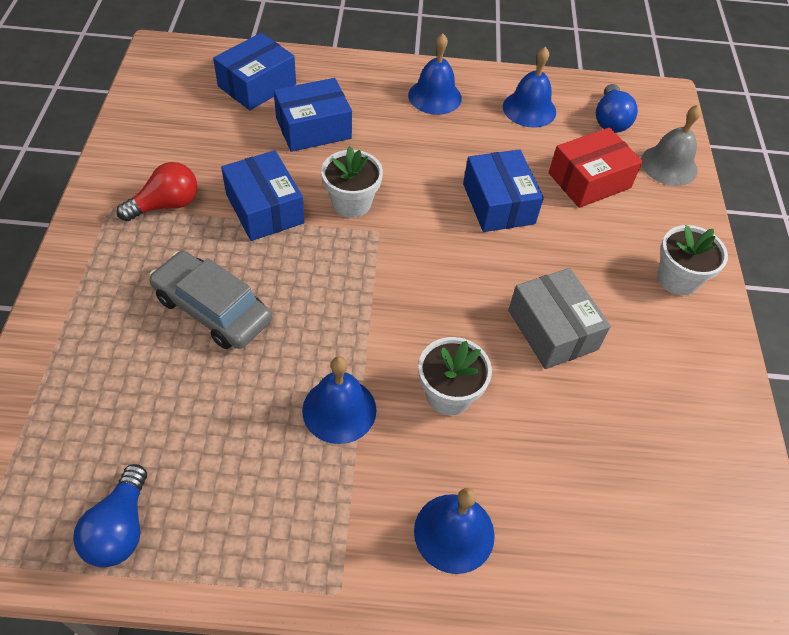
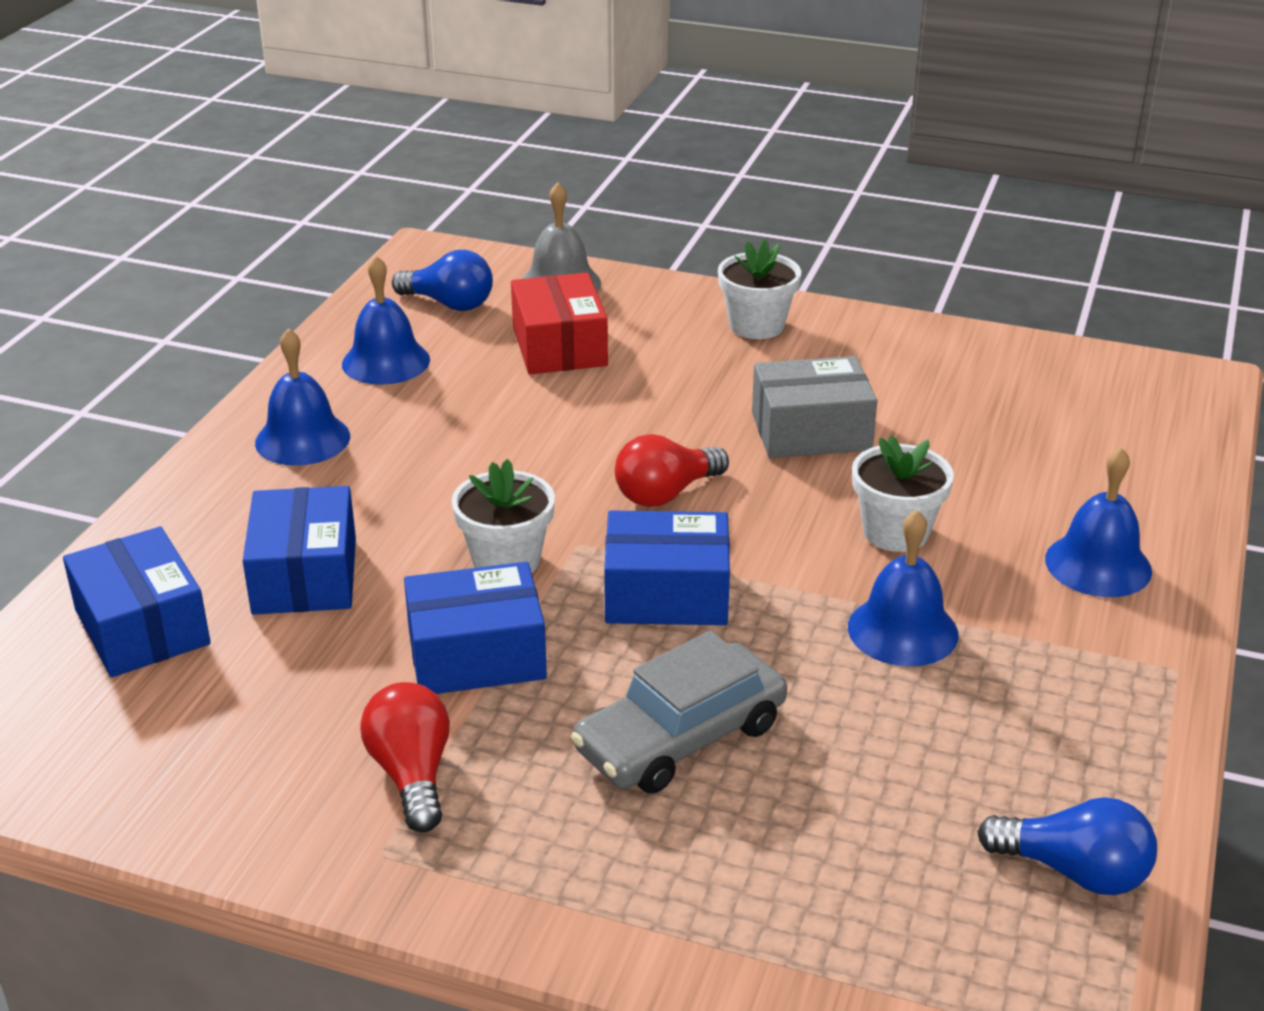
camera: 70 degrees left, 20 degrees down
blue box [463,149,544,232] -> blue box moved to [604,510,730,625]
none -> red light bulb [615,434,729,507]

